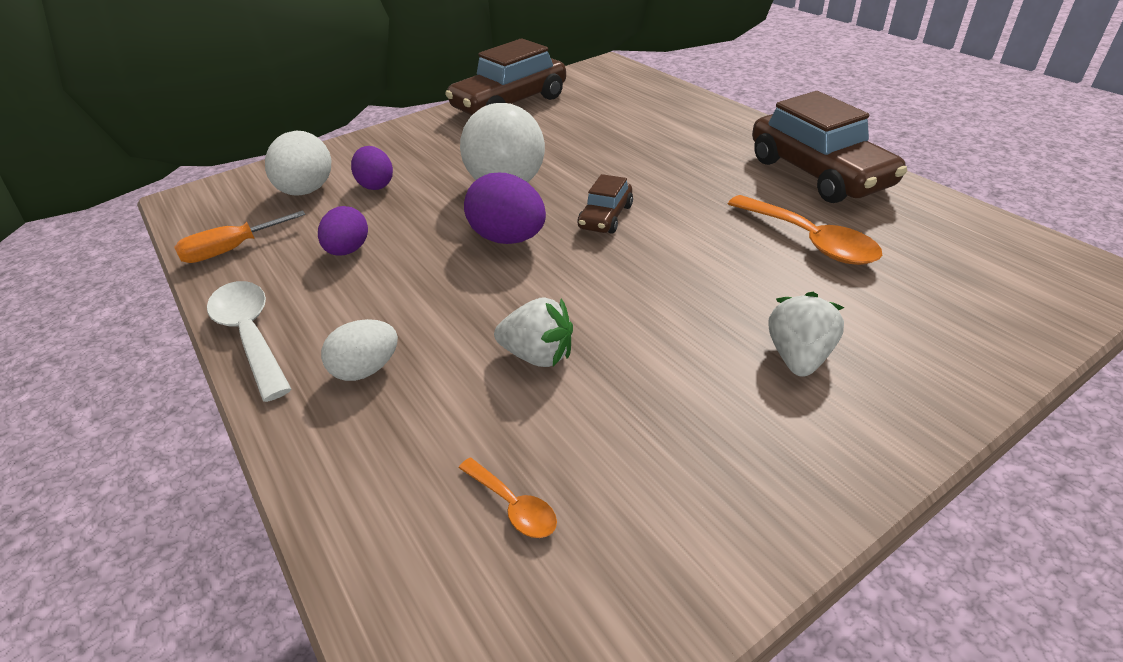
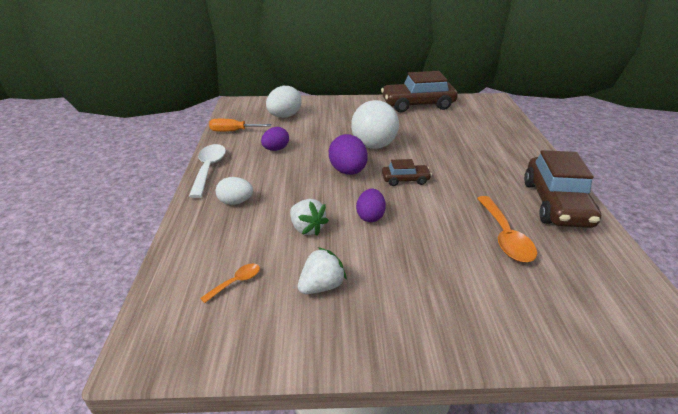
camera: 30 degrees right, 5 degrees down
purple egg [351,146,393,190] -> purple egg moved to [356,189,386,222]
orange spoon [459,458,557,538] -> orange spoon turned 120 degrees counterclockwise [200,264,260,303]
brown car [578,174,633,234] -> brown car turned 150 degrees counterclockwise [382,159,432,186]
white strawberry [768,292,844,377] -> white strawberry moved to [298,247,347,294]

